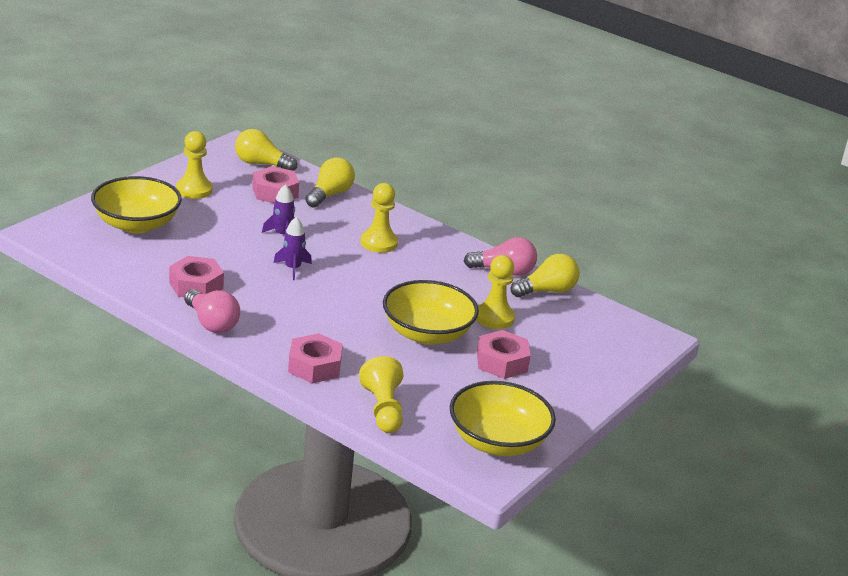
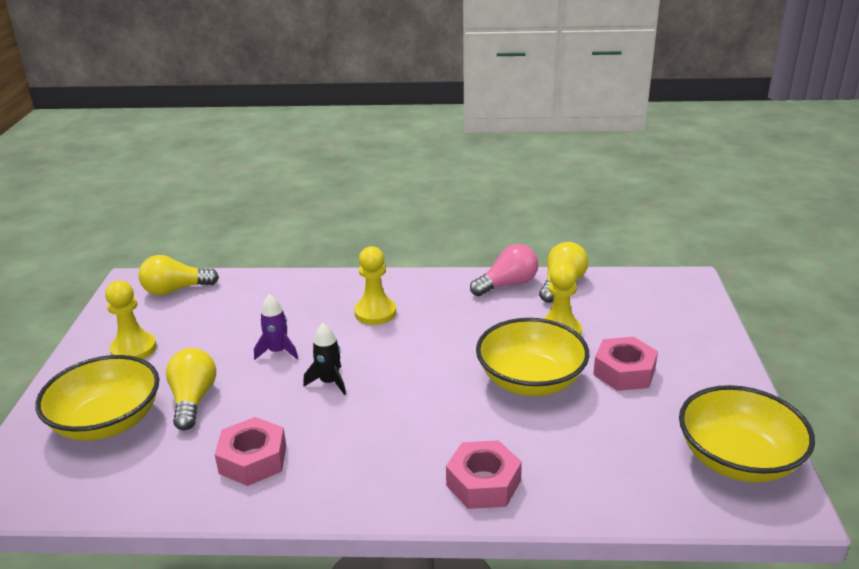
camera: 30 degrees left, 0 degrees up
pink light bulb [184,289,240,333] -> none
pink nut [252,166,299,203] -> none
purple rocket [273,217,312,280] -> black rocket [303,323,346,395]
yellow light bulb [305,157,355,208] -> yellow light bulb moved to [166,348,216,430]
yellow pawn [359,356,404,433] -> none

